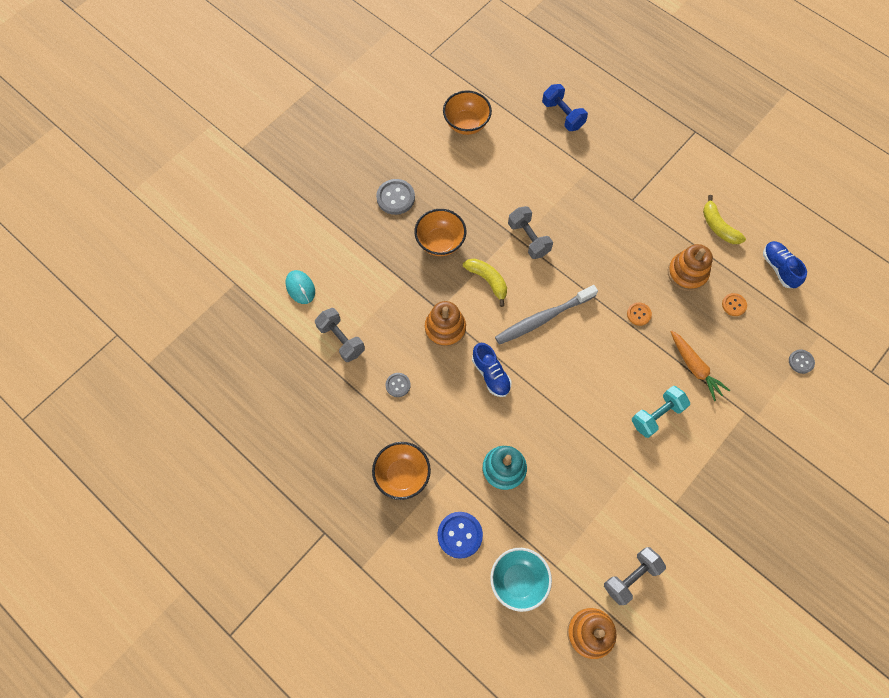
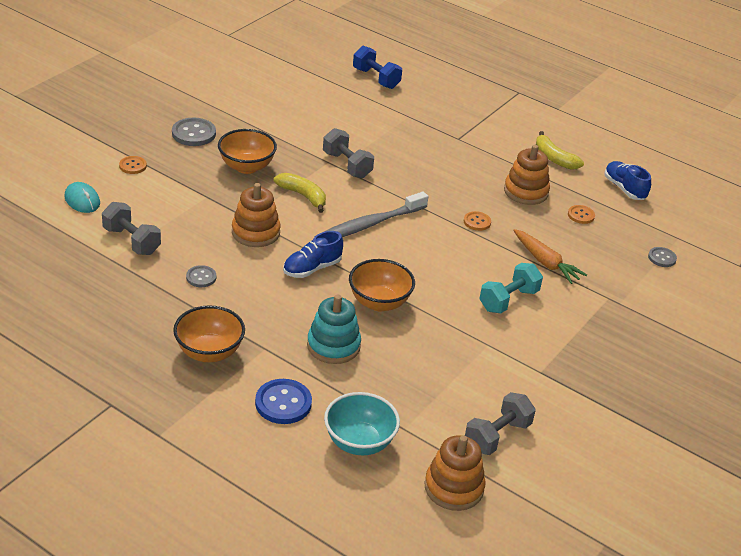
camera: 10 degrees left, 30 degrees down
orange bowl [443,90,492,135] -> orange bowl moved to [349,259,415,311]
blue shoe [472,343,512,397] -> blue shoe turned 90 degrees clockwise [283,231,343,278]
none -> orange button [119,156,147,174]

